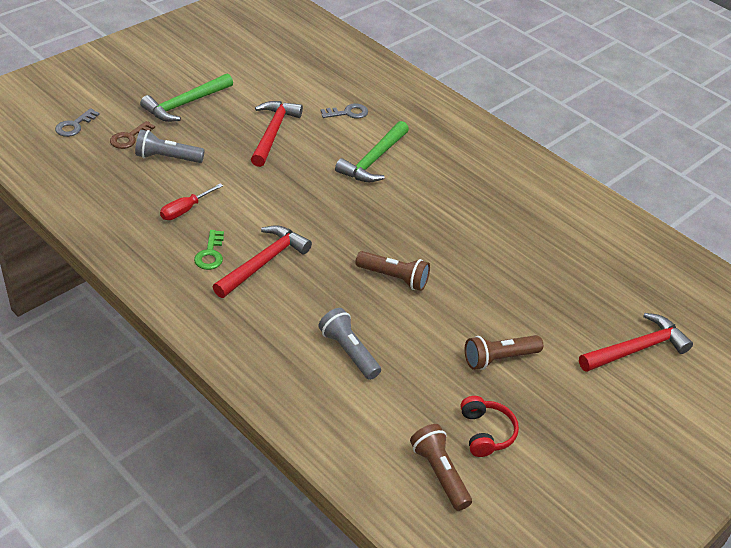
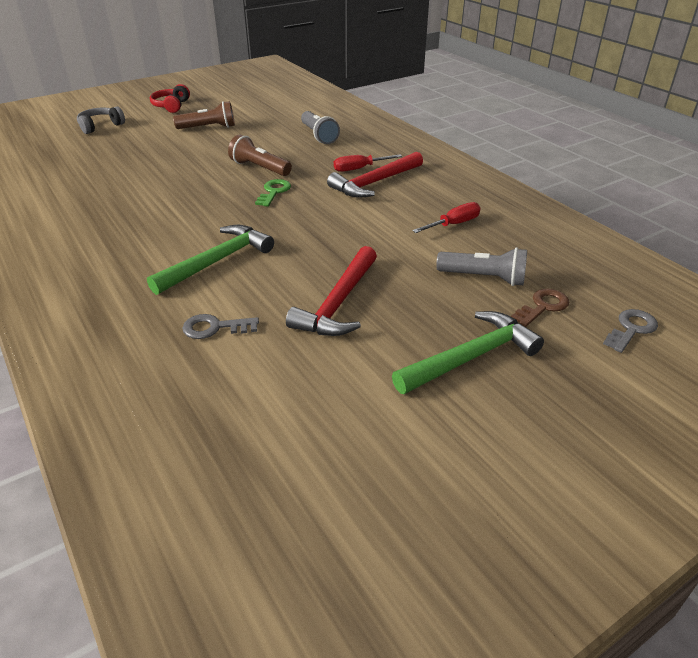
camera: 165 degrees left, 5 degrees down
green key [194,230,224,270] -> green key moved to [255,179,291,207]
brown flashlight [410,424,472,511] -> none
red headphones [460,396,519,457] -> red headphones moved to [150,84,190,113]
red hammer [579,313,693,372] -> grey headphones [77,106,125,134]
none -> red screwdriver [334,154,402,172]

